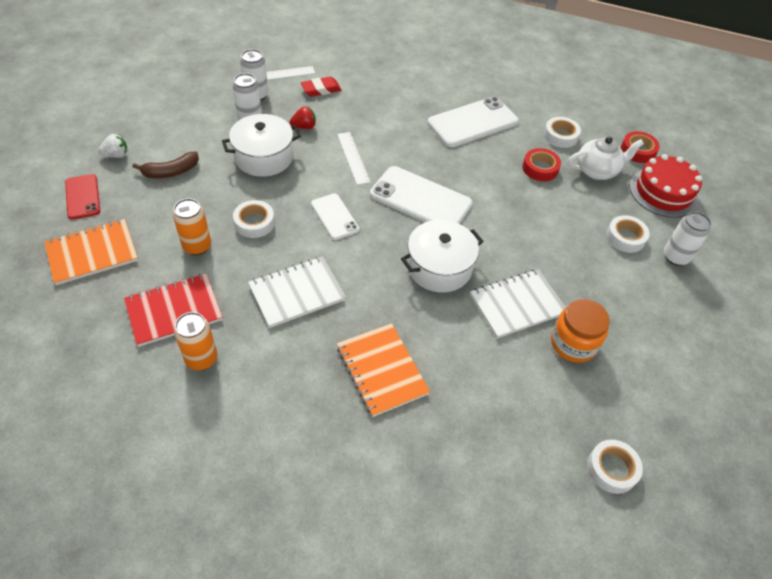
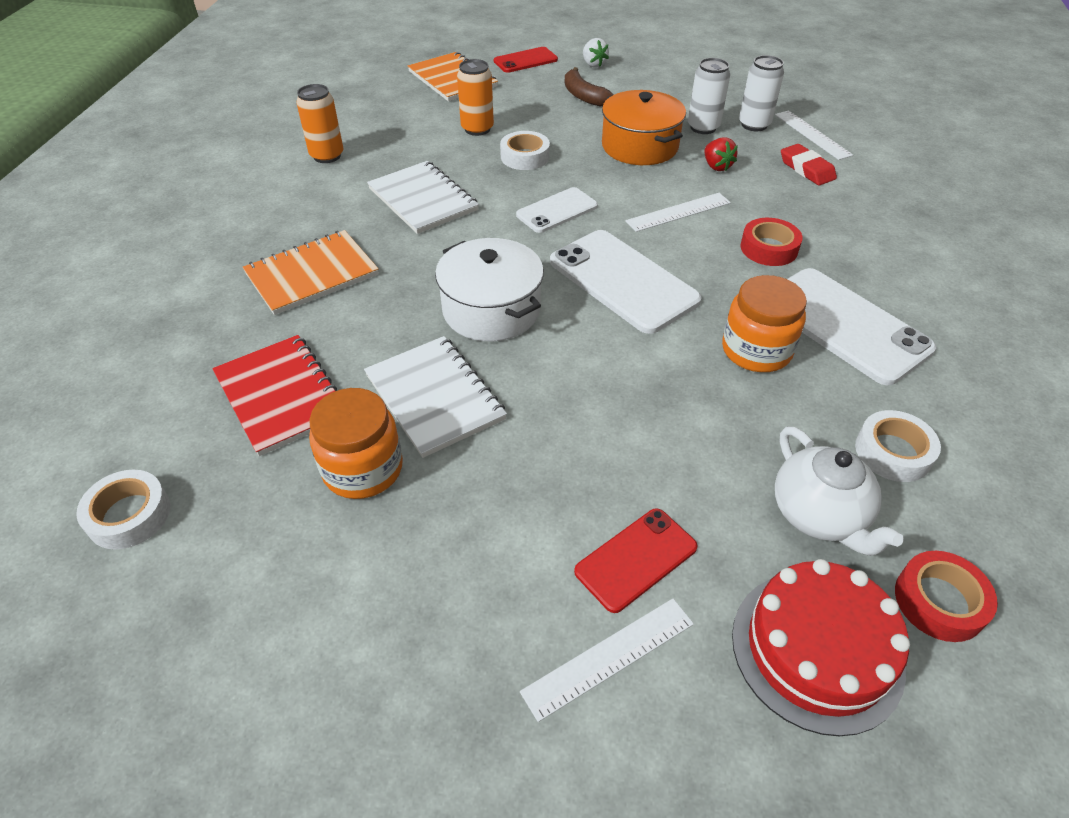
camera: 85 degrees right, 5 degrees down
red notebook [124,273,223,347] -> red notebook moved to [212,335,337,456]
white pot [222,114,301,177] -> orange pot [602,90,686,165]
white phone [370,166,473,224] -> white phone turned 60 degrees counterclockwise [550,230,702,334]
red tape [522,148,561,181] -> red tape moved to [741,218,803,266]
white tape [606,215,650,253] -> red phone [574,508,698,613]
white can [664,212,711,266] -> white ruler [520,599,694,722]
none -> orange jar [722,275,807,372]

